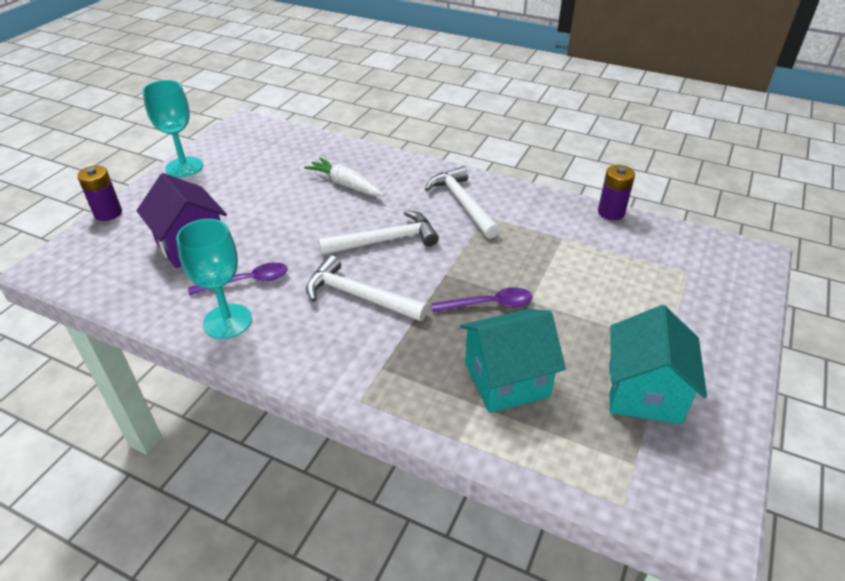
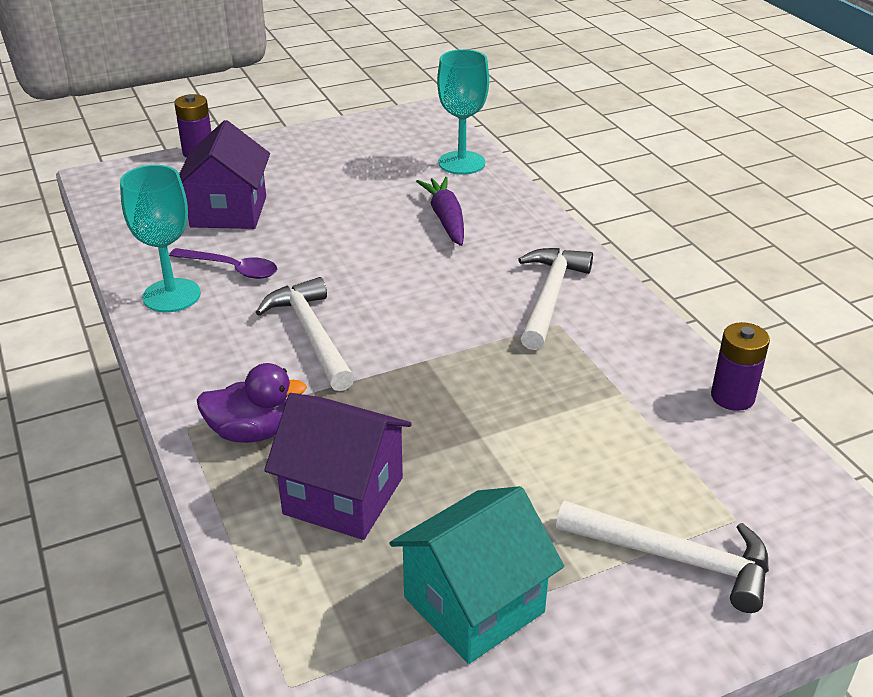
camera: 40 degrees right, 5 degrees down
turquoise goblet [142,80,203,177] -> turquoise goblet moved to [437,49,489,175]
white carrot [304,157,384,196] -> purple carrot [416,177,464,246]
white hammer [318,210,439,255] -> white hammer moved to [556,500,769,613]
purple spoon [431,287,532,312] -> none
turquoise house [460,309,566,413] -> purple house [264,393,412,540]
none -> purple duck [197,363,307,443]

